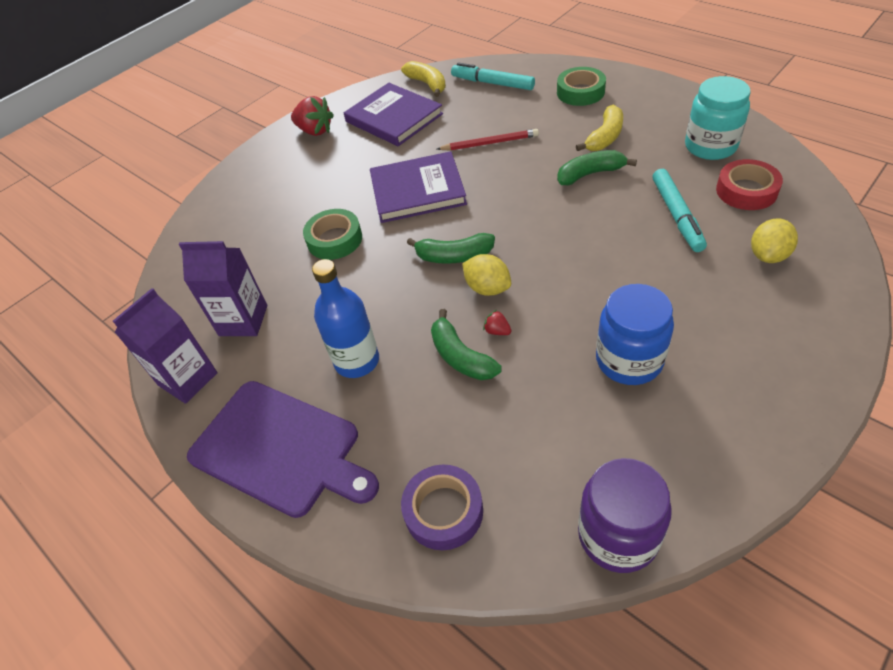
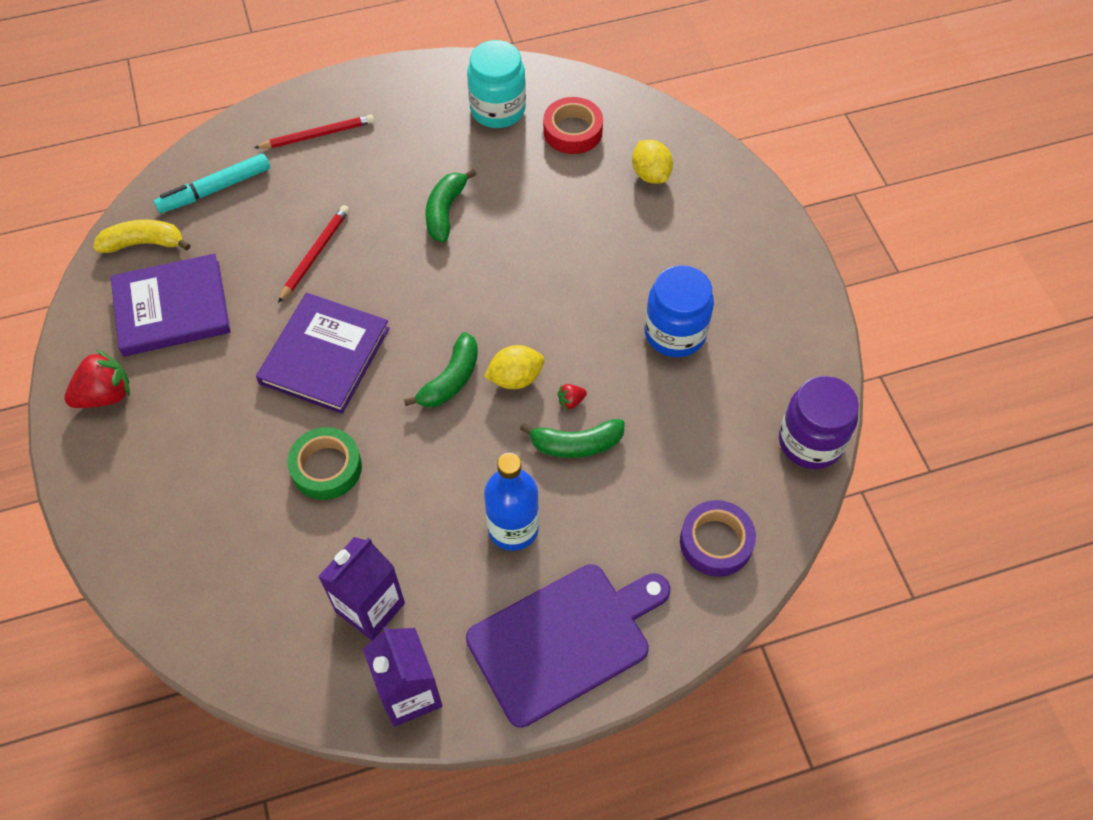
camera: 65 degrees left, 10 degrees up
green tape [557,67,606,106] -> red pencil [254,115,374,149]
yellow banana [576,105,623,151] -> none
turquoise marker [653,169,707,252] -> none

